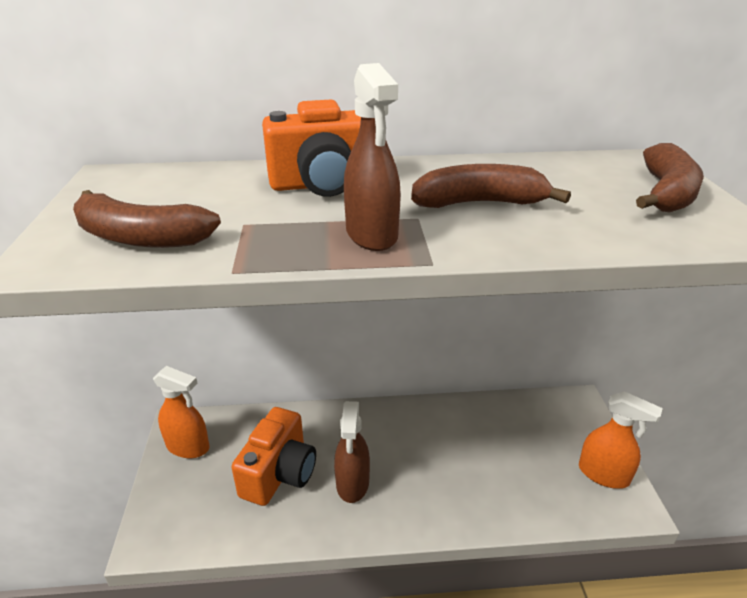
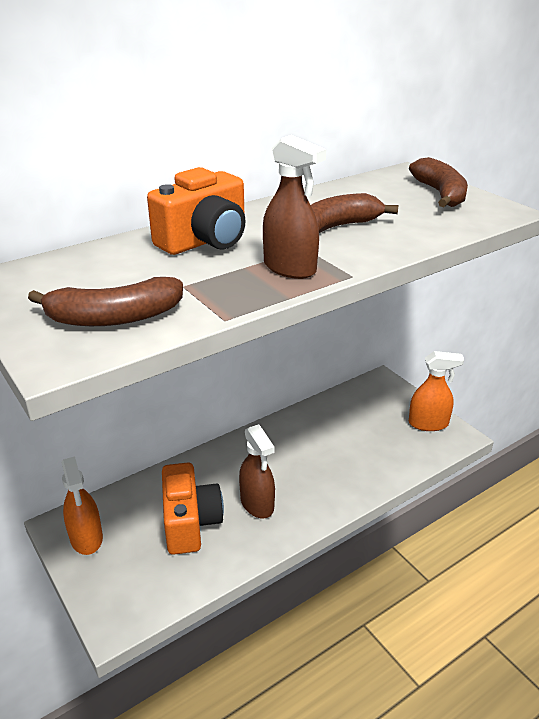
camera: 30 degrees left, 0 degrees up
orange spray bottle [153,366,210,458] -> orange spray bottle turned 75 degrees clockwise [62,456,103,555]

